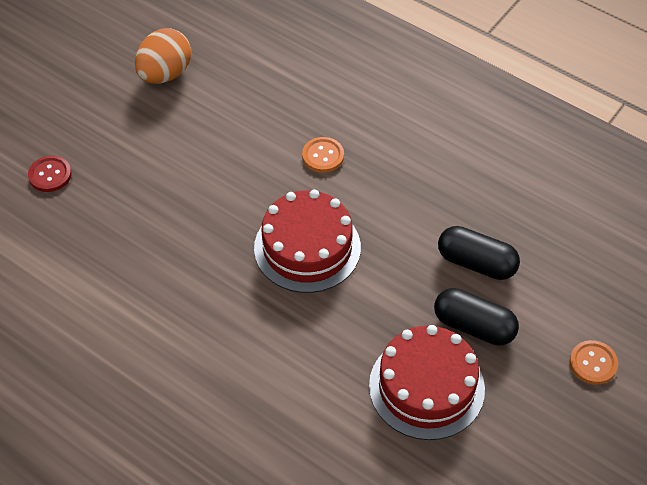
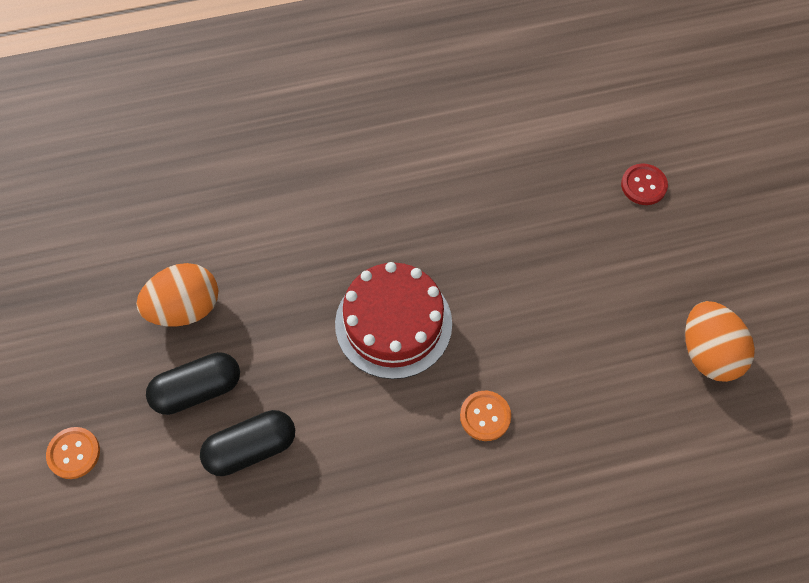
camera: 130 degrees right, 10 degrees up
red cake [369,325,485,440] -> orange egg [136,263,219,326]

